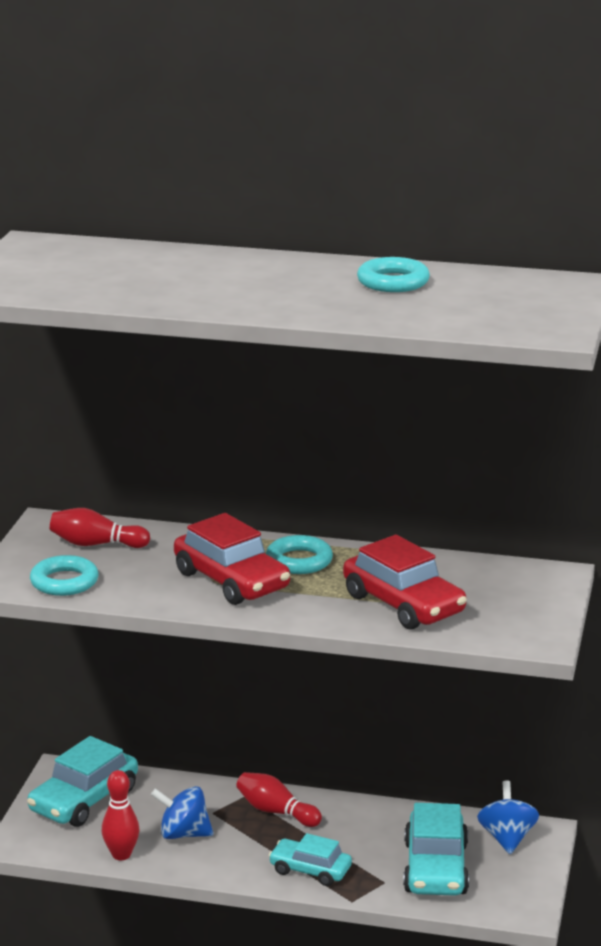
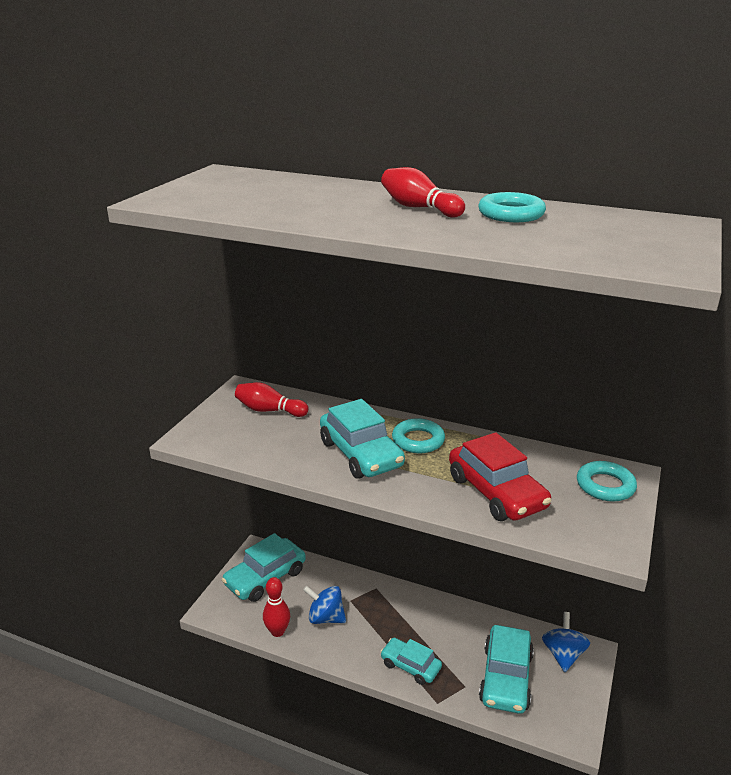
camera: 10 degrees right, 5 degrees up
turquoise ring [30,555,99,596] -> turquoise ring moved to [577,461,637,502]
red car [174,513,290,605] -> turquoise car [320,399,405,479]
red bowling pin [236,772,322,827] -> red bowling pin moved to [381,167,465,217]

